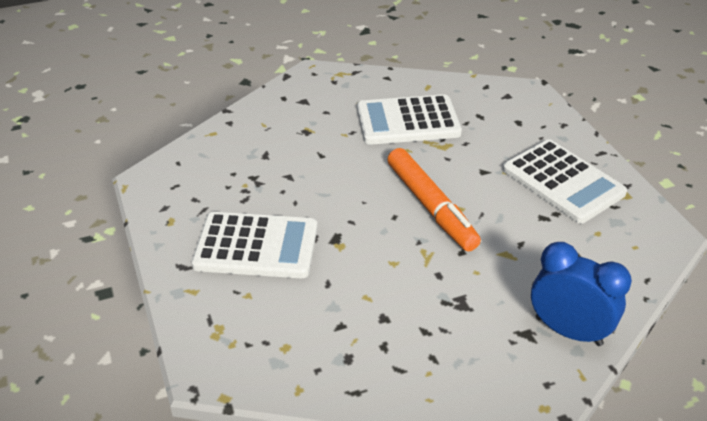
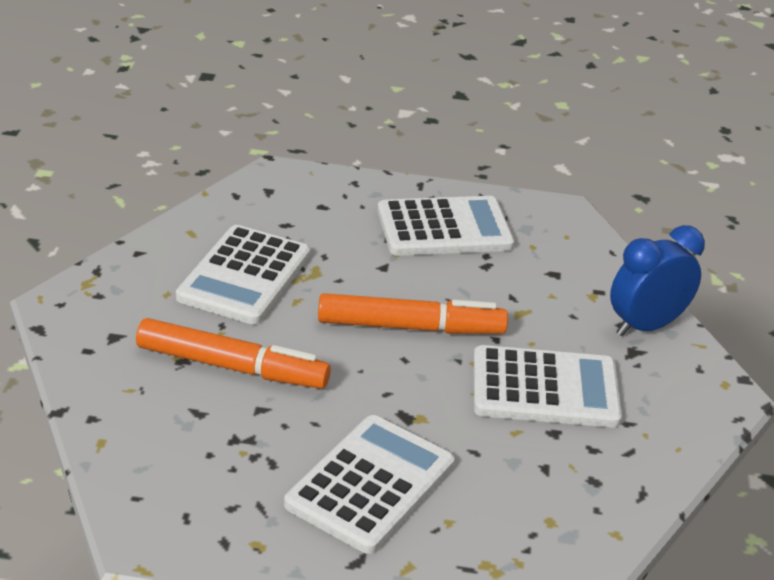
camera: 65 degrees left, 5 degrees down
none -> orange marker [136,318,331,389]
none -> white calculator [474,345,622,428]

